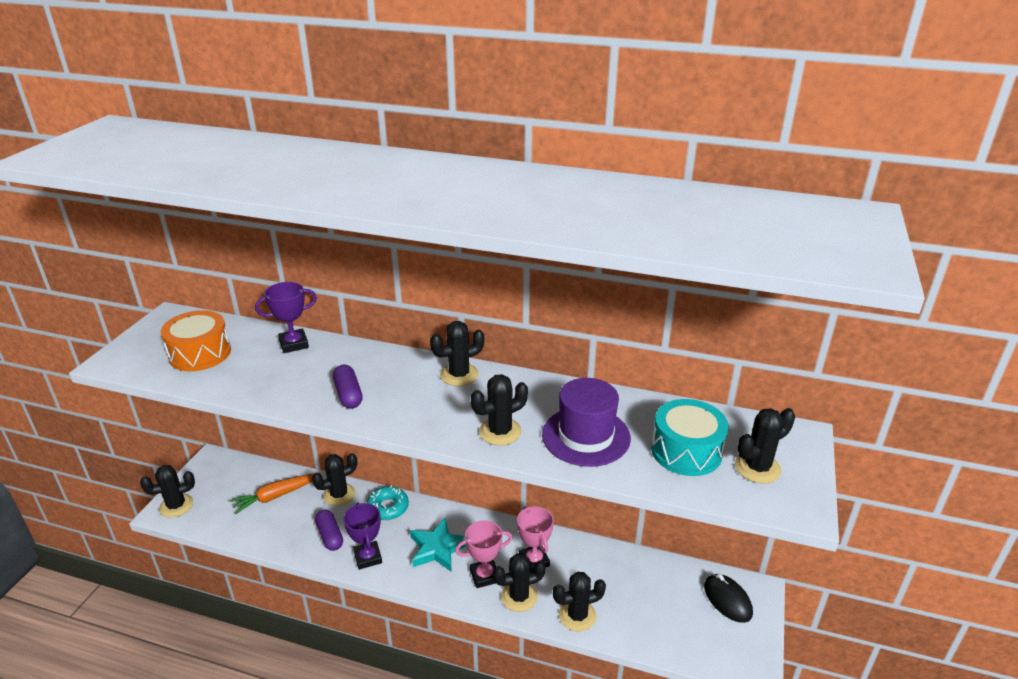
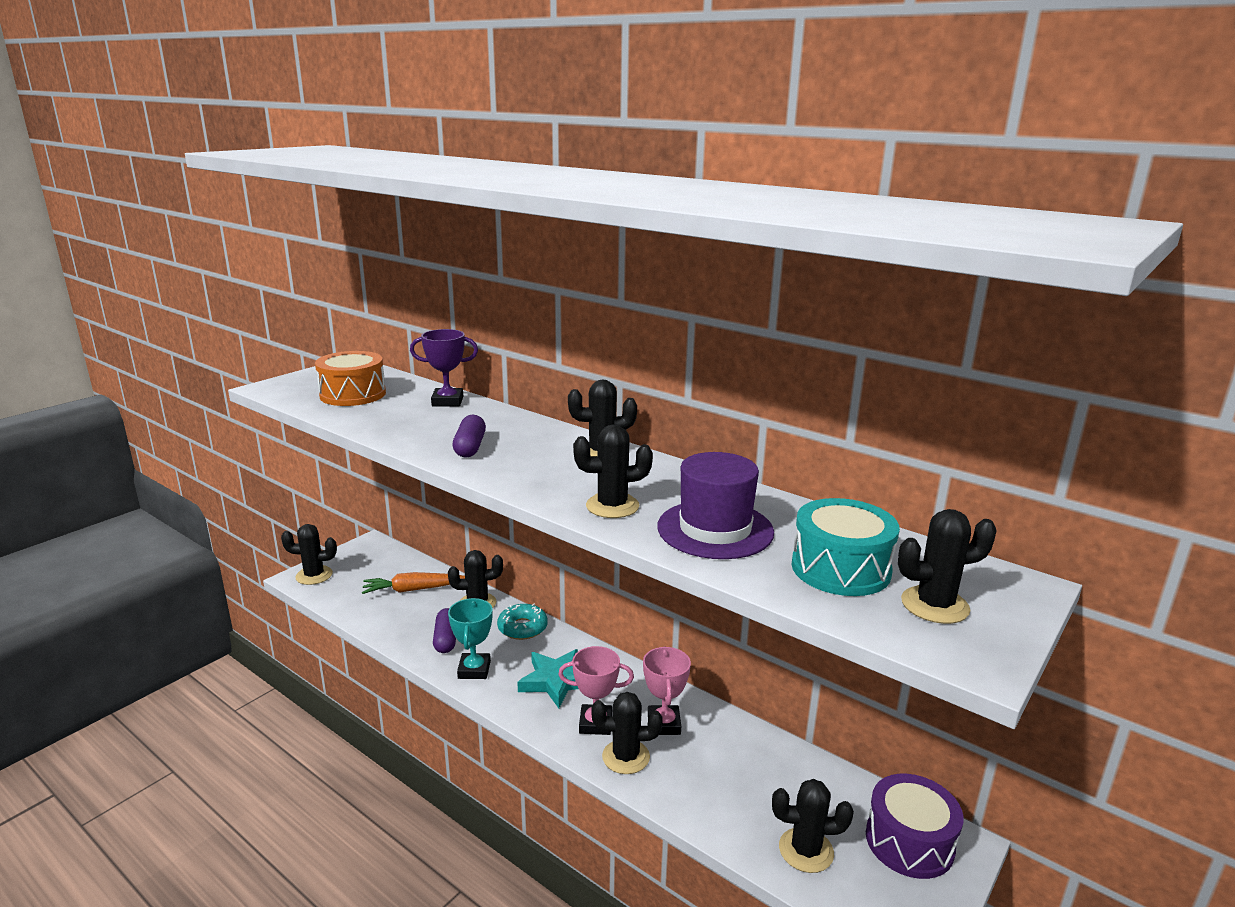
camera: 20 degrees right, 10 degrees down
purple trophy [343,503,382,570] -> turquoise trophy [448,598,493,679]
black cactus [553,572,606,632] -> black cactus moved to [772,779,854,873]
black mouse [704,574,753,623] -> purple drum [866,774,964,879]

